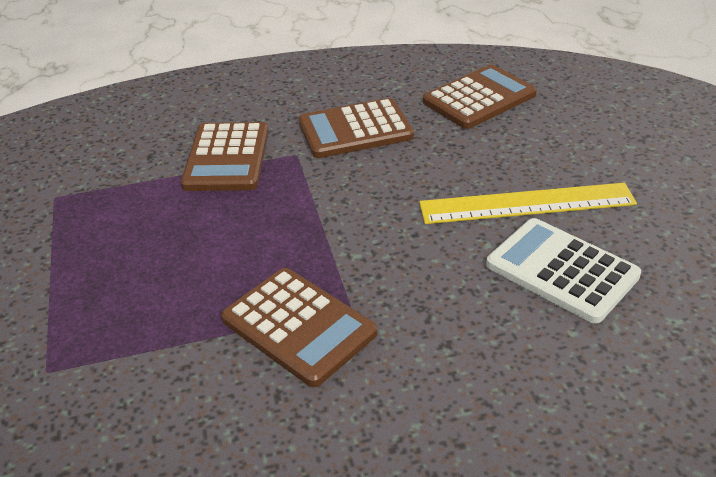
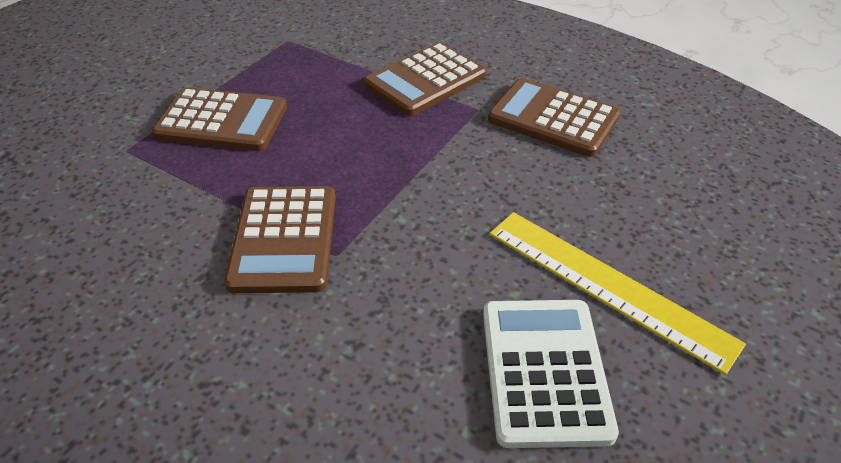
camera: 45 degrees right, 5 degrees up
brown calculator [423,65,537,129] -> brown calculator moved to [152,87,287,151]

